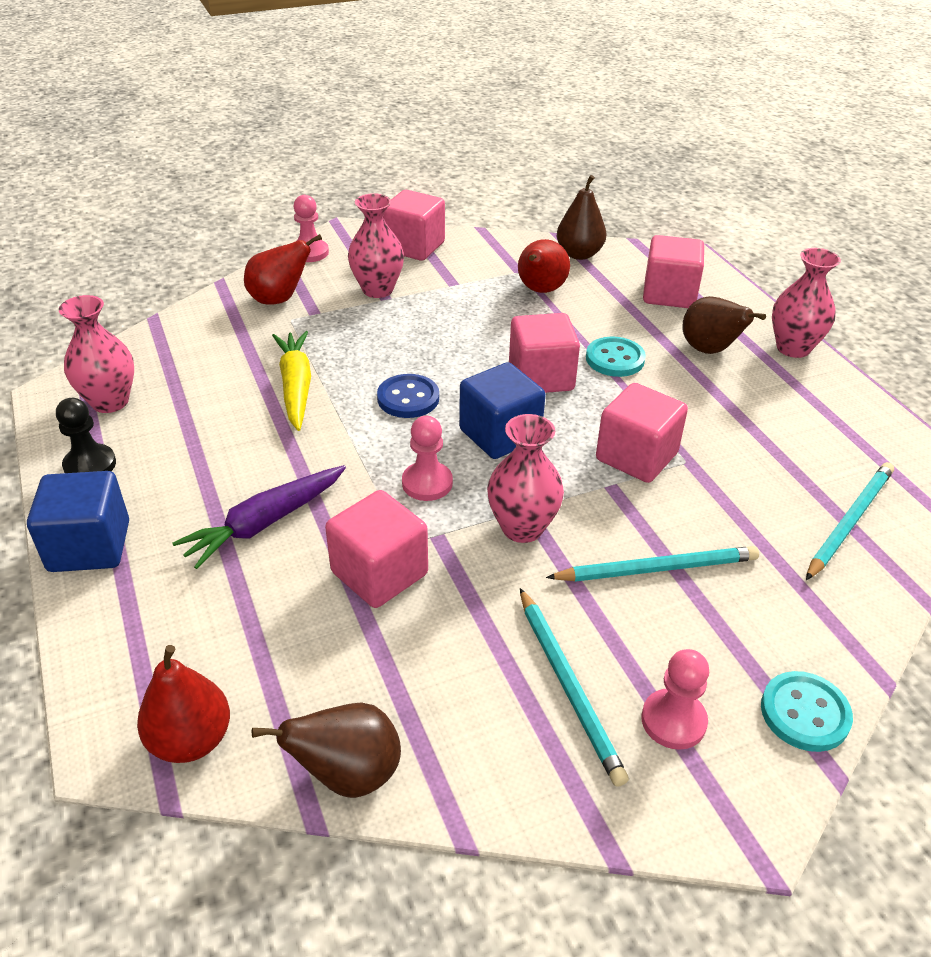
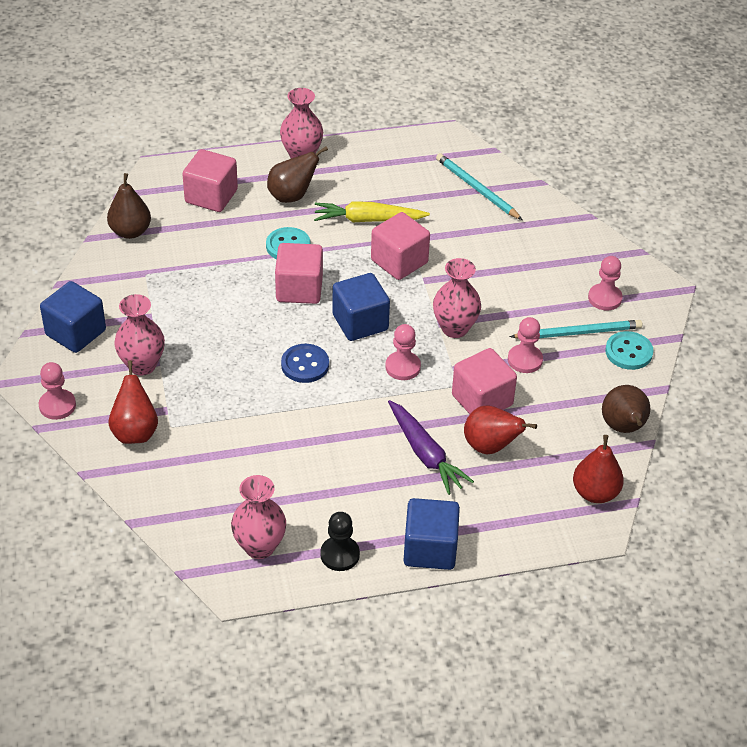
camera: 80 degrees left, 5 degrees up
yellow carrot [272,331,311,431] -> yellow carrot moved to [314,201,430,222]
pink cube [383,190,445,261] -> blue cube [40,281,106,353]
red pear [518,239,570,293] -> red pear moved to [464,405,537,454]
turquoise pencil [546,546,759,582] -> none
turquoise button [761,671,853,752] -> turquoise button moved to [605,331,654,370]
none -> pink pawn [508,317,543,373]

